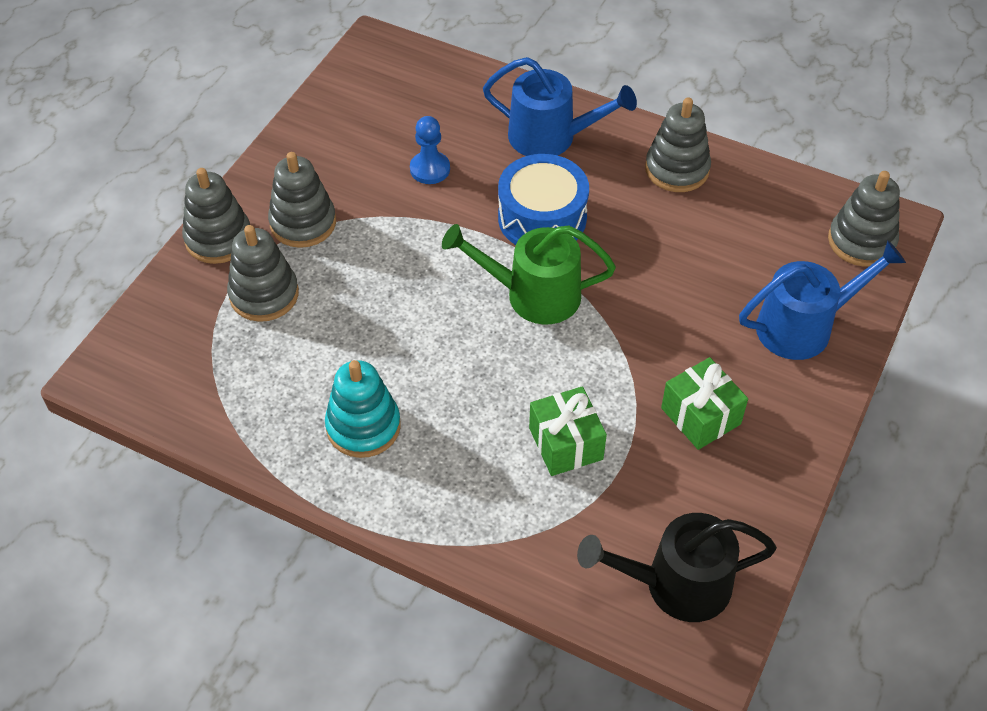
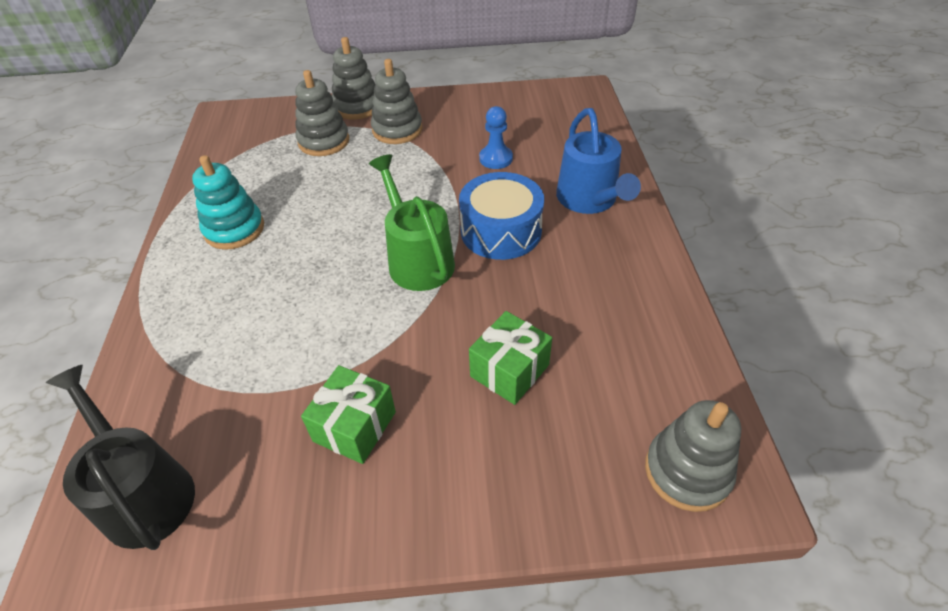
camera: 60 degrees right, 5 degrees down
green gift [529,386,607,476] -> green gift moved to [469,311,552,405]
grey stacking toy [645,97,711,192] -> none
blue watering can [739,240,906,360] -> none

